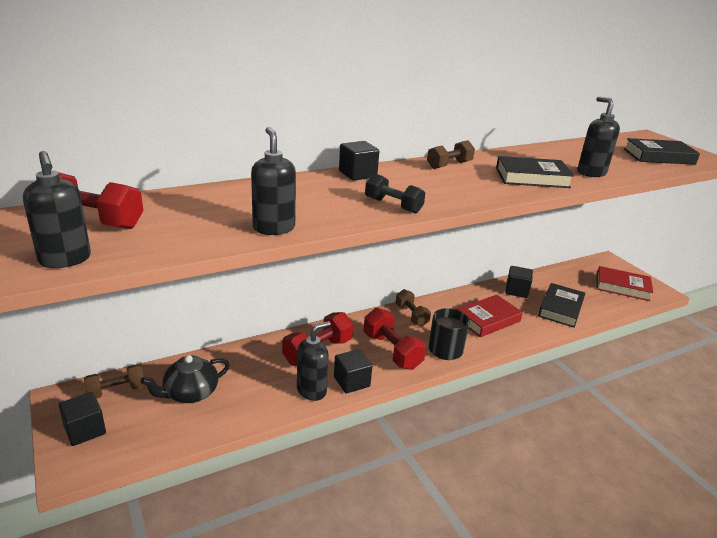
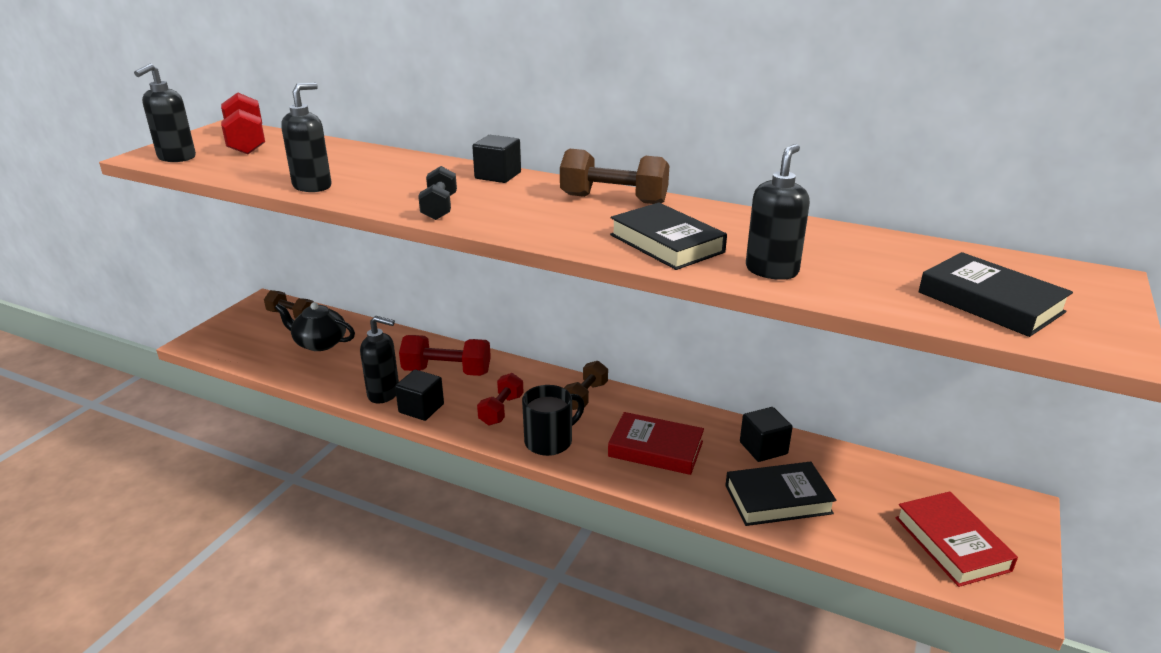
camera: 55 degrees right, 0 degrees up
black cube [59,392,106,446] -> none
red dumbbell [363,308,426,370] -> red dumbbell [477,373,524,426], size x0.66
brown dumbbell [427,140,475,169] -> brown dumbbell [560,149,669,204], size x1.51

